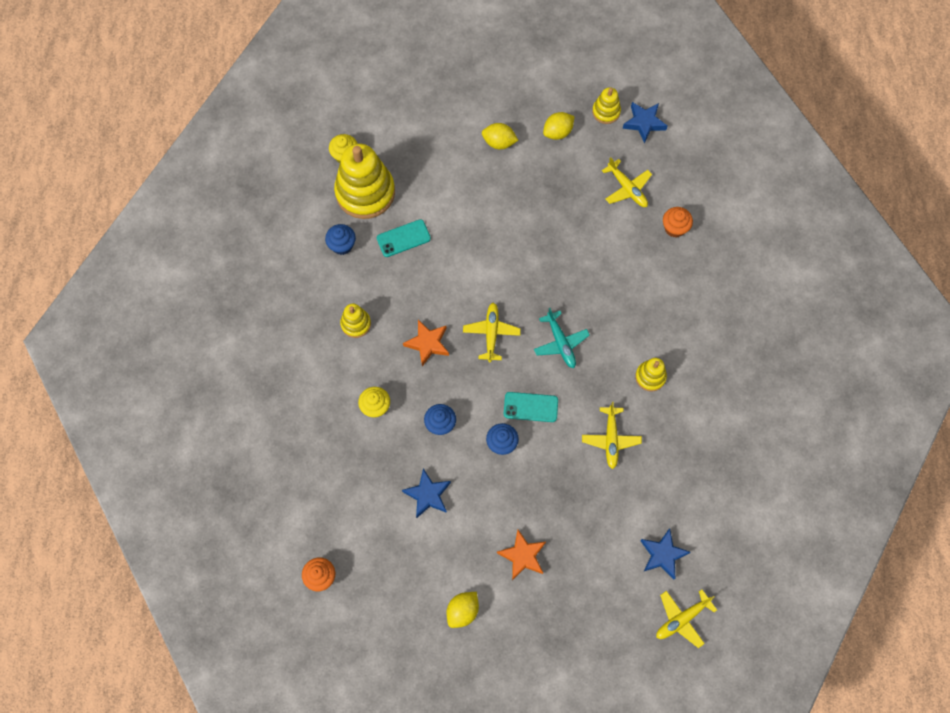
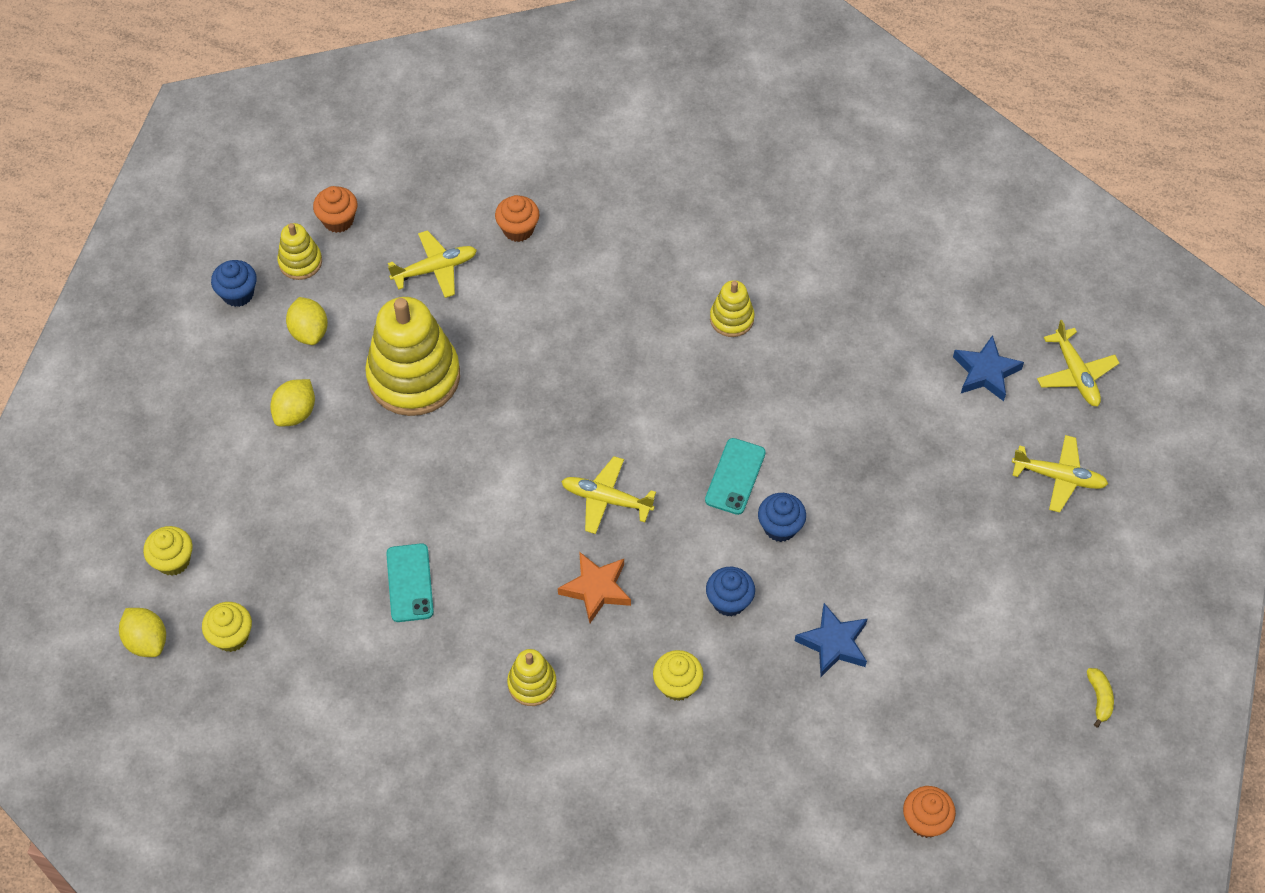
camera: 75 degrees left, 10 degrees down
blue cupcake [325,224,356,255] -> blue cupcake moved to [211,260,257,307]
yellow stacking toy [334,144,395,219] -> yellow stacking toy moved to [365,297,460,416]
yellow lemon [446,592,479,628] -> yellow lemon moved to [119,608,166,657]
orange star [497,530,546,580] -> none
turquoise plane [534,308,590,368] -> none
yellow plane [582,402,642,469] -> yellow plane moved to [1012,435,1108,513]
blue star [623,102,667,143] -> orange cupcake [313,186,357,233]
none -> yellow cupcake [143,526,193,576]
none -> yellow banana [1087,668,1114,728]

